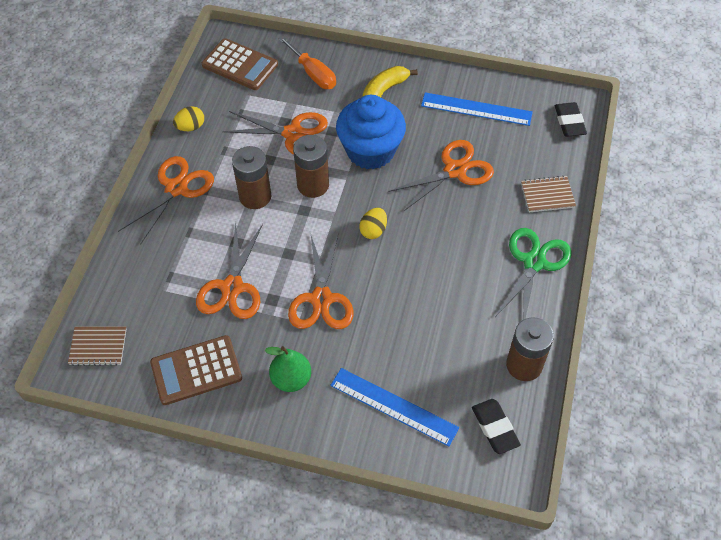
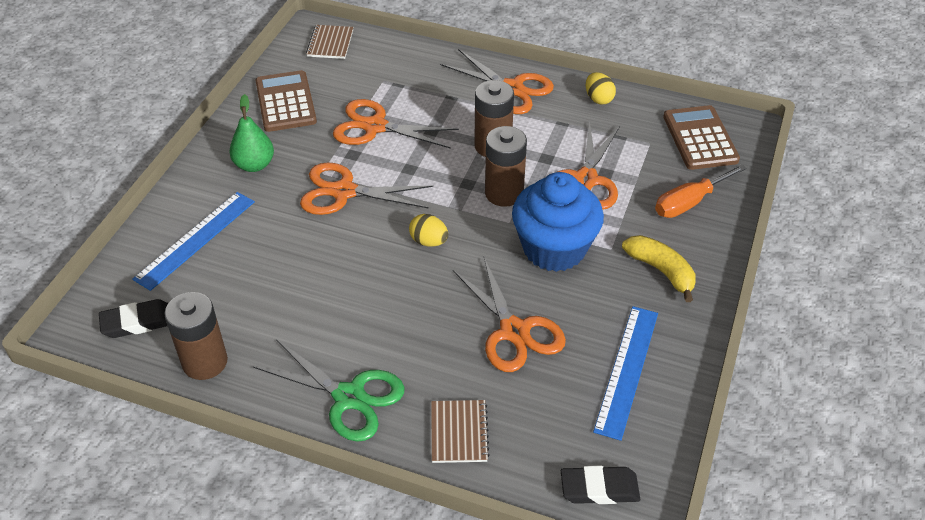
camera: 95 degrees right, 10 degrees down
brown calculator [202,38,278,90] -> brown calculator turned 135 degrees clockwise [663,105,740,170]

